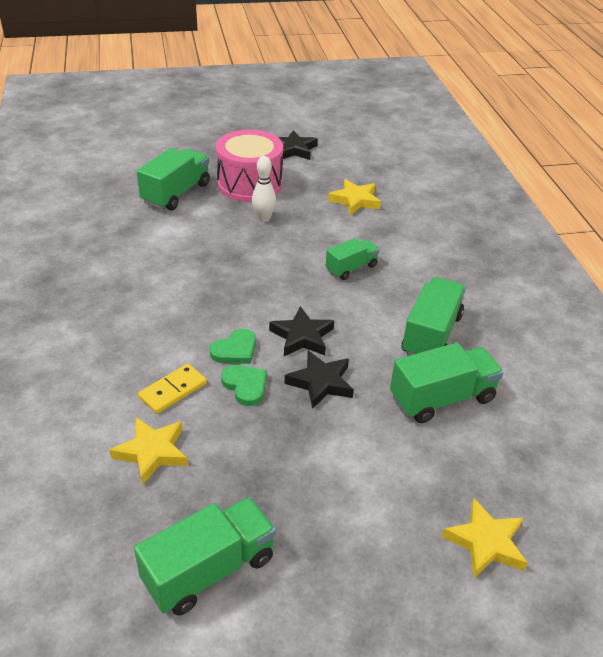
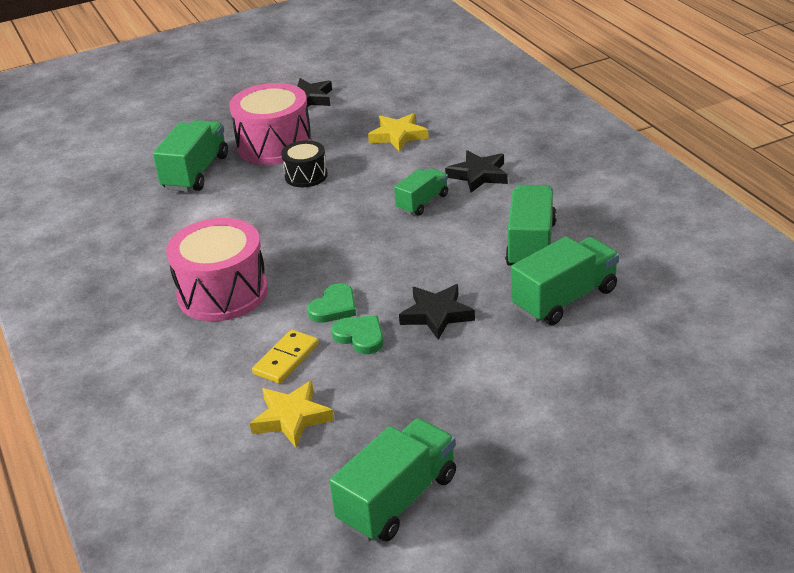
camera: 10 degrees left, 5 degrees down
white bowling pin [252,156,276,222] -> black drum [281,140,328,187]
black star [269,306,334,356] -> black star moved to [445,150,508,192]
yellow star [442,499,528,578] -> none
none -> pink drum [166,218,268,321]

